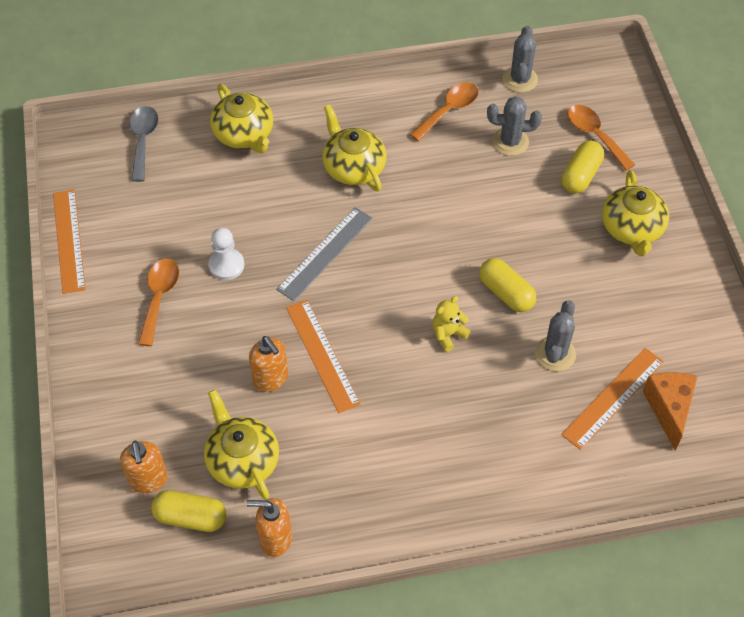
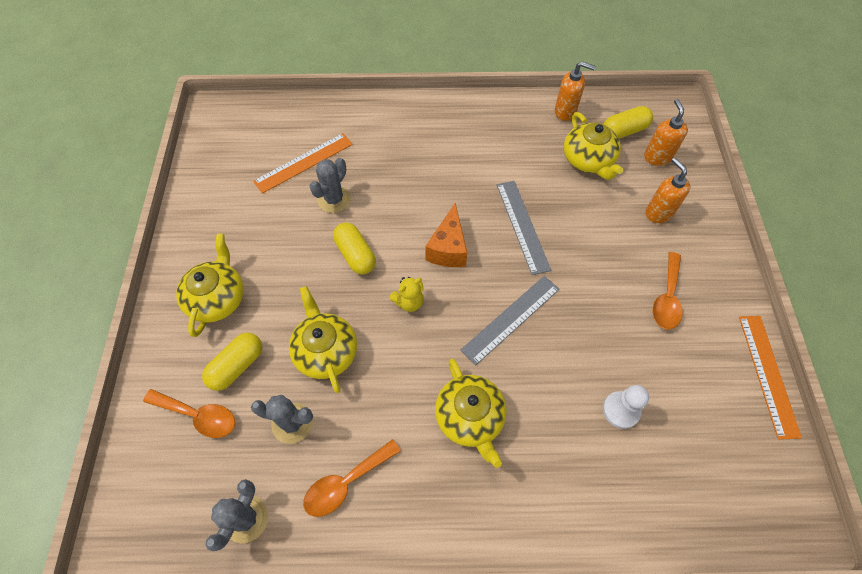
camera: 170 degrees left, 5 degrees up
grey spoon [130,106,158,182] -> none
yellow capsule [151,490,227,532] -> yellow capsule turned 45 degrees counterclockwise [604,106,653,139]
white pawn [208,228,244,280] -> white pawn moved to [603,385,649,429]
yellow teapot [210,84,273,153] -> yellow teapot moved to [289,286,357,393]
orange soap dispenser [249,336,288,392] -> orange soap dispenser moved to [645,158,690,223]
orange ruler [286,300,361,413] -> grey ruler [497,181,551,275]
yellow teddy bear [432,296,471,352] -> yellow teddy bear moved to [389,277,424,312]
orange spoon [567,105,635,171] -> orange spoon turned 45 degrees counterclockwise [143,389,235,438]
orange cheese [643,372,698,451] -> orange cheese moved to [425,203,467,267]

